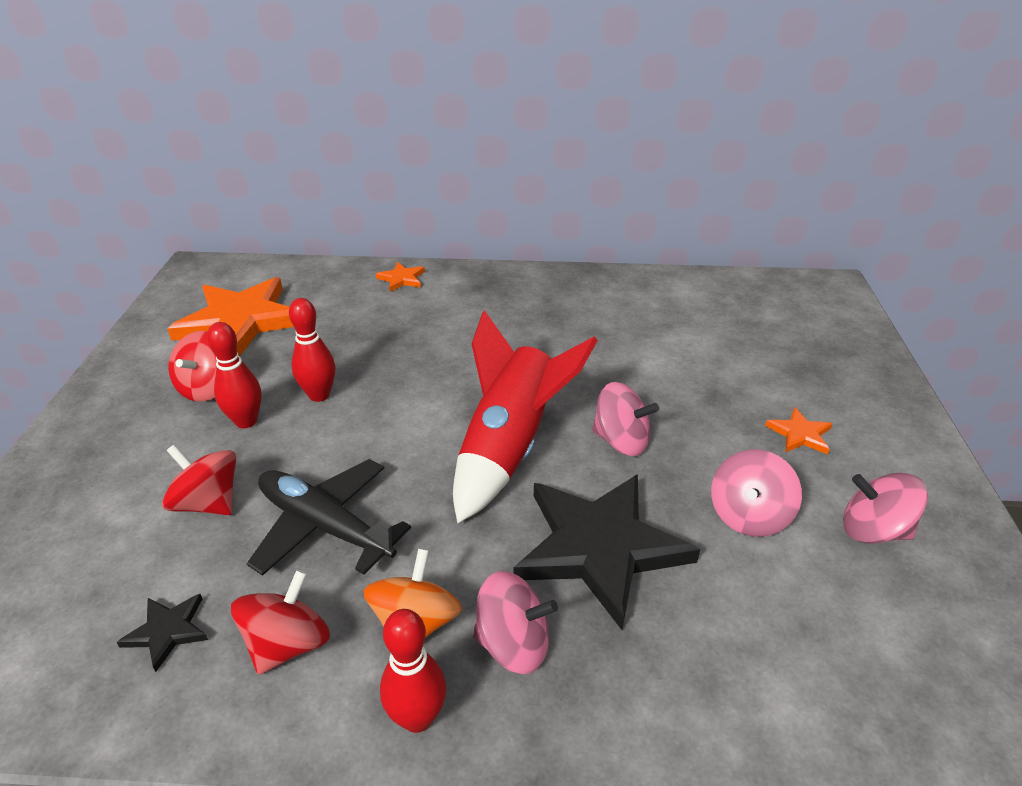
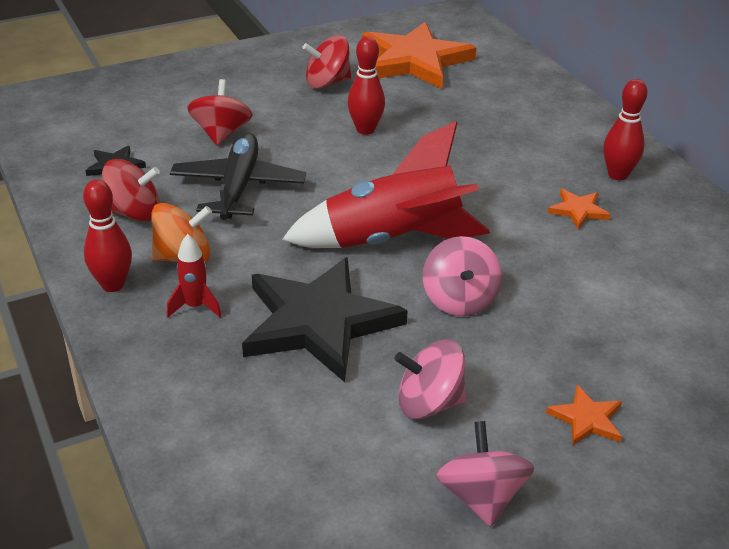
camera: 60 degrees right, 0 degrees up
red bowling pin [207,322,262,428] -> red bowling pin moved to [603,79,647,180]
orange star [376,262,425,292] -> orange star moved to [548,189,611,230]
pink spinning top [473,571,558,674] -> red rocket [167,234,221,317]

